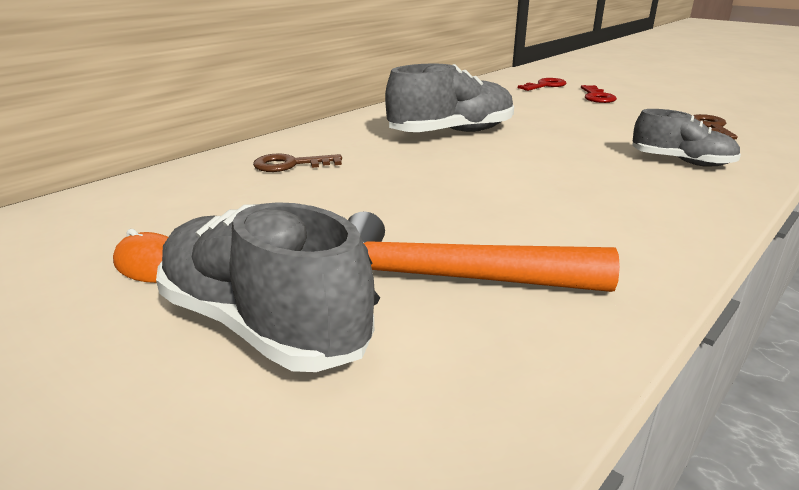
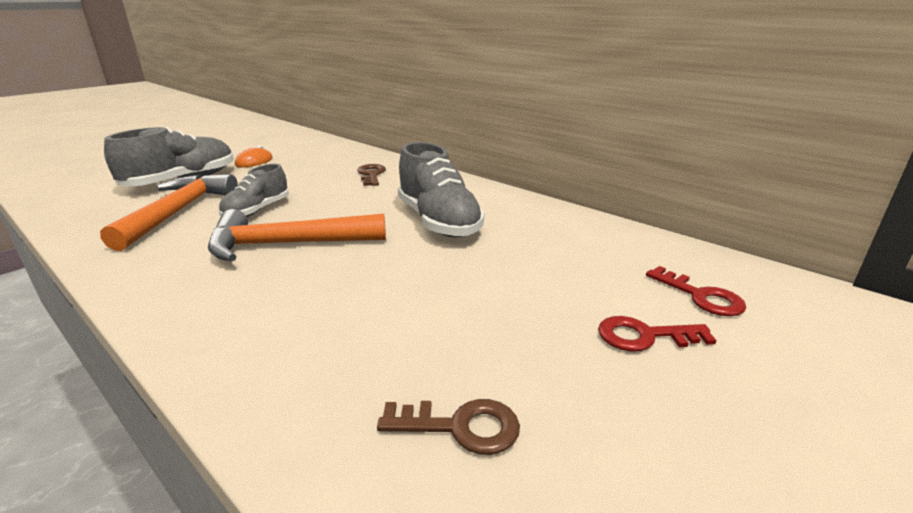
camera: 90 degrees right, 0 degrees up
grey shoe [632,109,741,167] -> grey shoe moved to [218,164,289,217]
none -> orange hammer [208,209,386,262]

